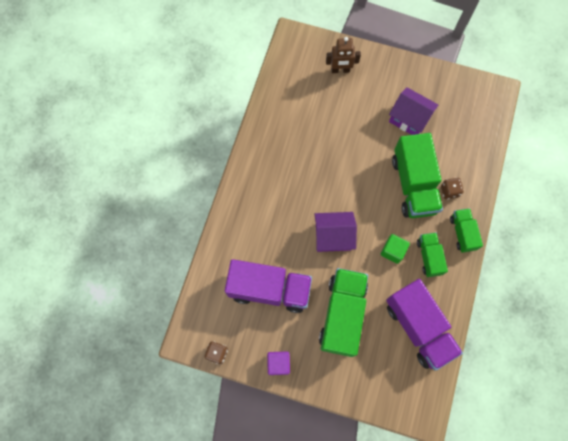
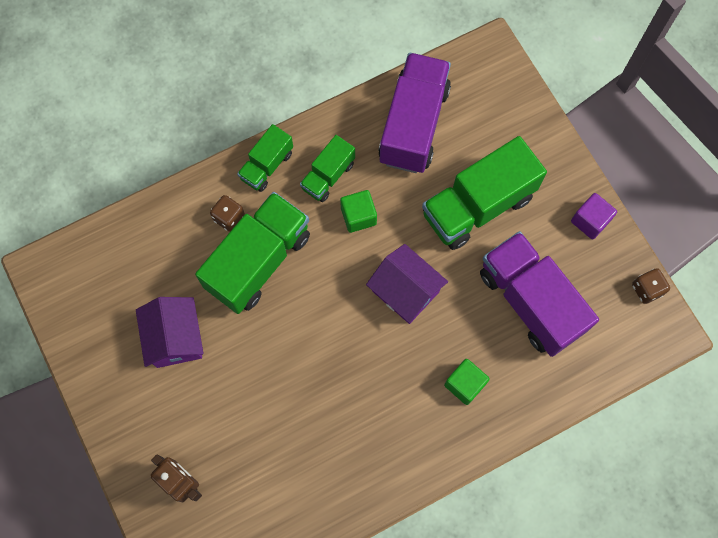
camera: 135 degrees left, 0 degrees up
none -> green cube [444,359,490,405]

